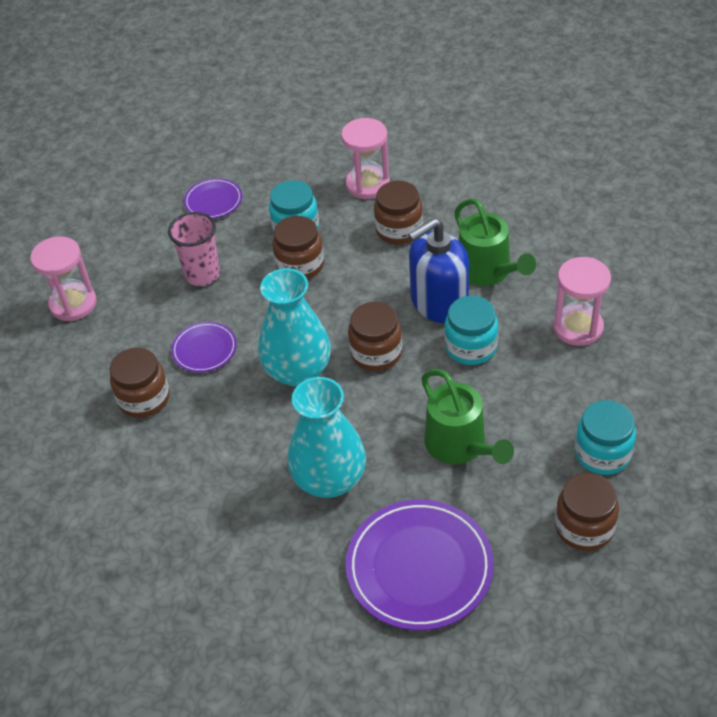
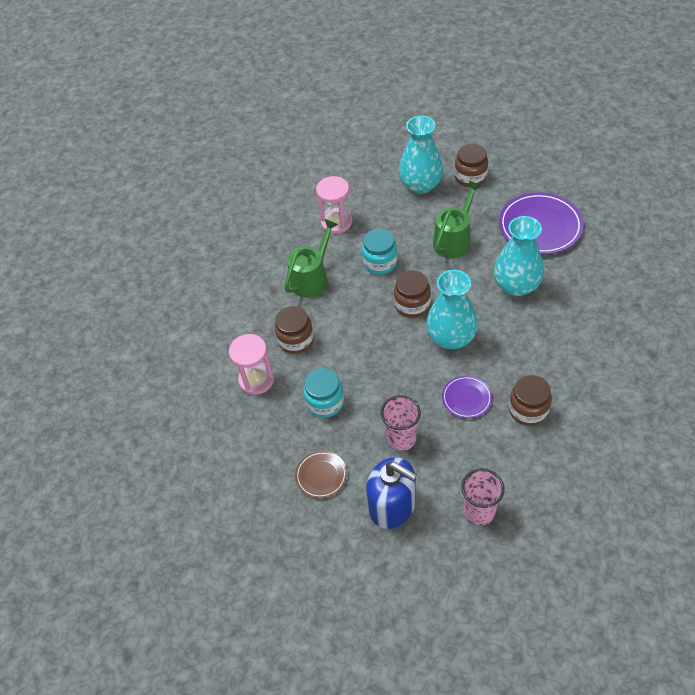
camera: 115 degrees left, 5 degrees up
pink hourglass [30,236,97,321] -> pink cup [461,468,505,525]
purple plate [184,178,242,219] -> brown plate [295,451,347,498]
brown jar [272,216,324,279] -> none
blue soap dispenser [408,218,469,323] -> blue soap dispenser moved to [366,457,417,529]
turquoise jar [575,400,636,475] -> turquoise vase [399,116,443,194]

